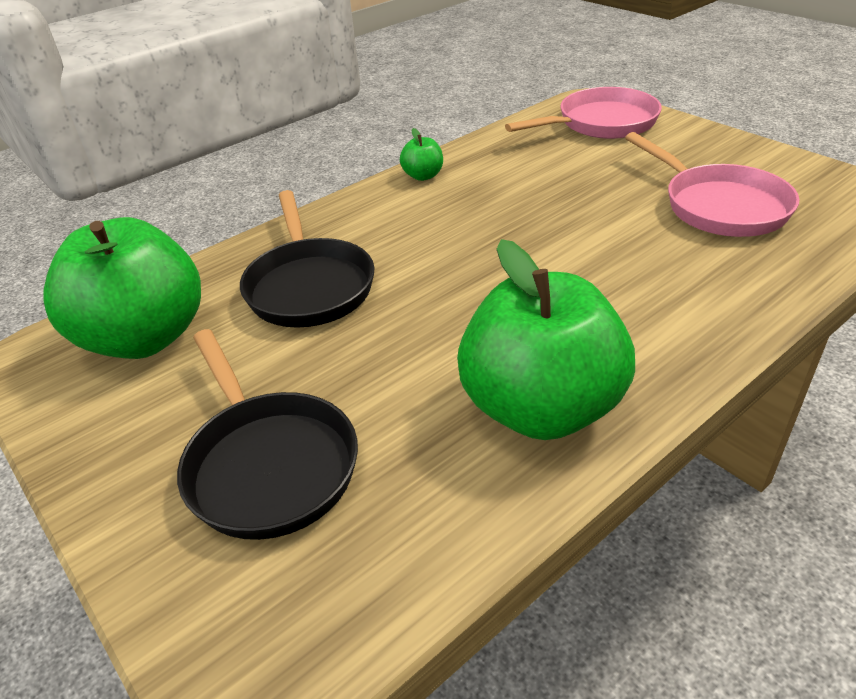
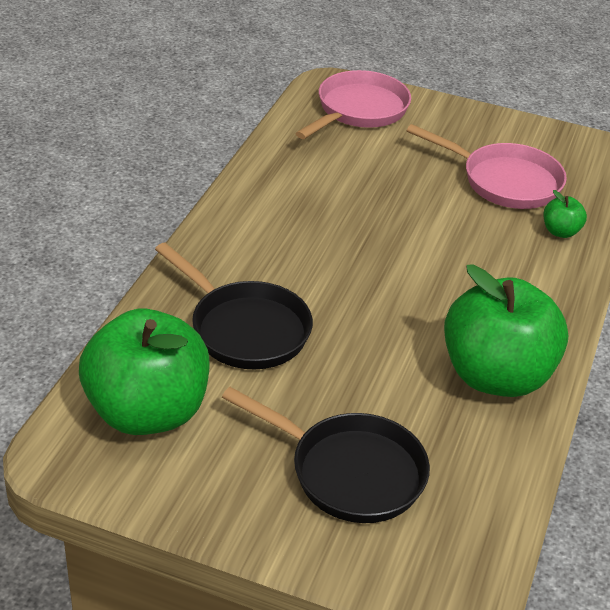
camera: 35 degrees left, 0 degrees up
green apple [400,128,443,181] -> green apple moved to [543,190,587,238]

